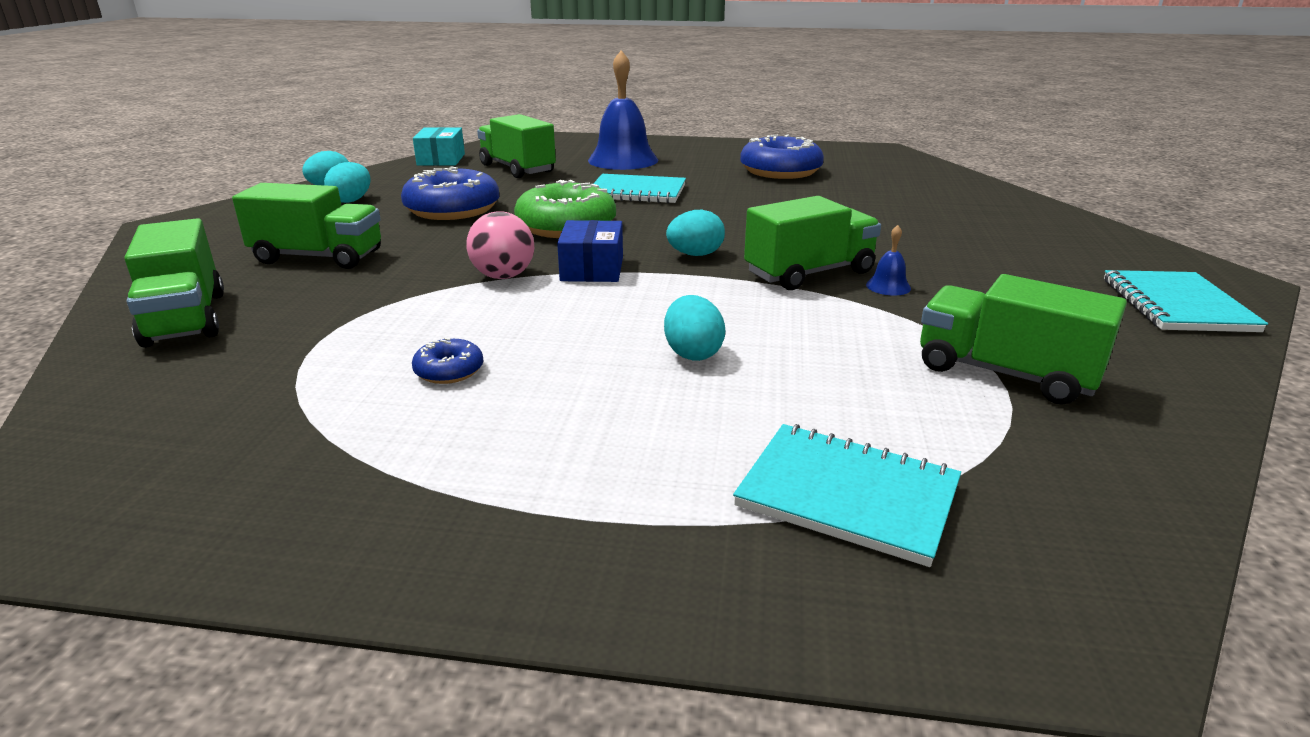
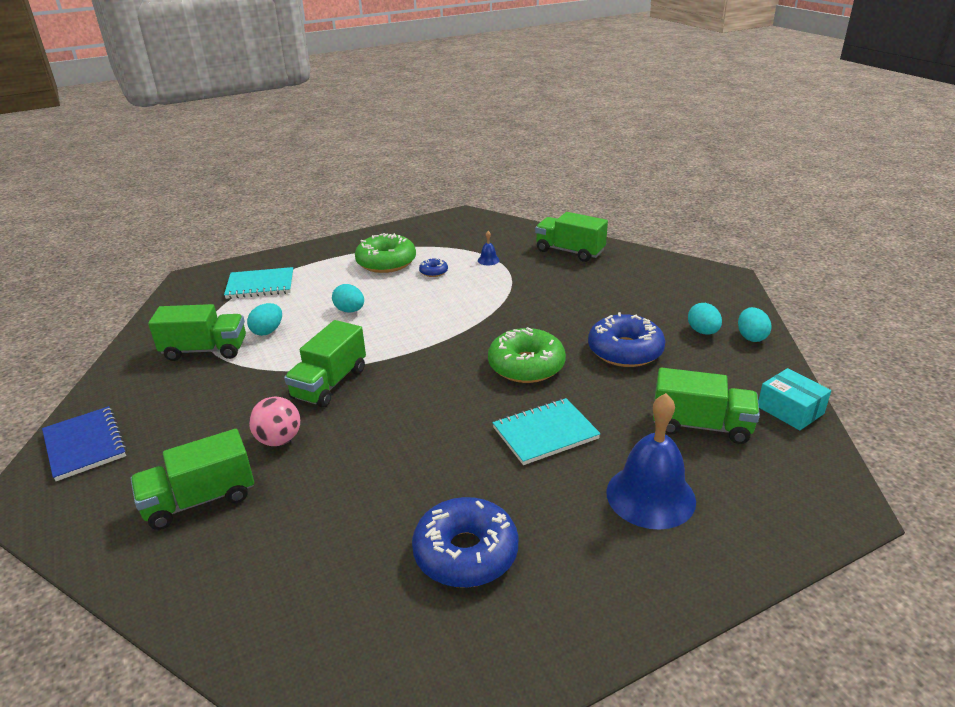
camera: 145 degrees right, 5 degrees up
green truck [232,183,381,269] -> green truck moved to [131,429,254,530]
pink ball [466,211,534,279] -> pink ball moved to [249,397,300,446]
blue box [557,220,623,282] -> none
turquoise egg [666,210,725,256] -> turquoise egg moved to [247,303,282,336]
blue bell [866,225,911,296] -> blue bell moved to [478,231,500,265]
turquoise notebook [1104,270,1268,332] -> blue notebook [42,406,127,481]
none -> green donut [355,233,416,273]

